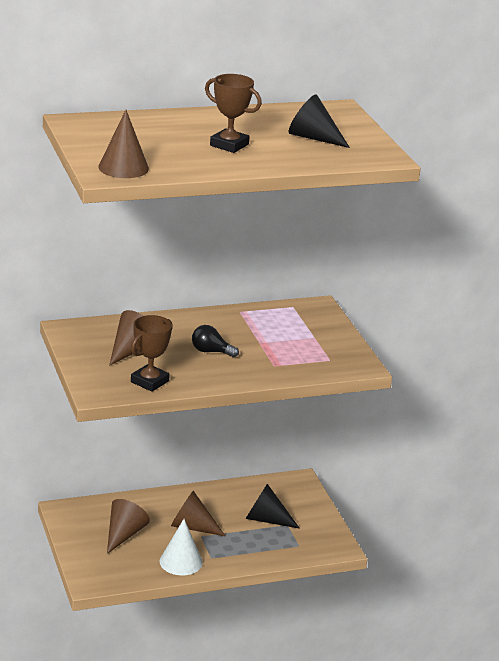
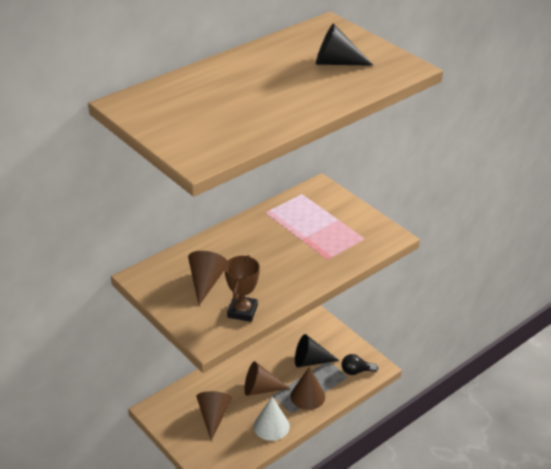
camera: 20 degrees left, 10 degrees up
brown cone [98,110,149,178] -> brown cone moved to [291,367,325,410]
black light bulb [192,325,239,357] -> black light bulb moved to [341,354,378,375]
brown trophy [205,74,262,153] -> none

